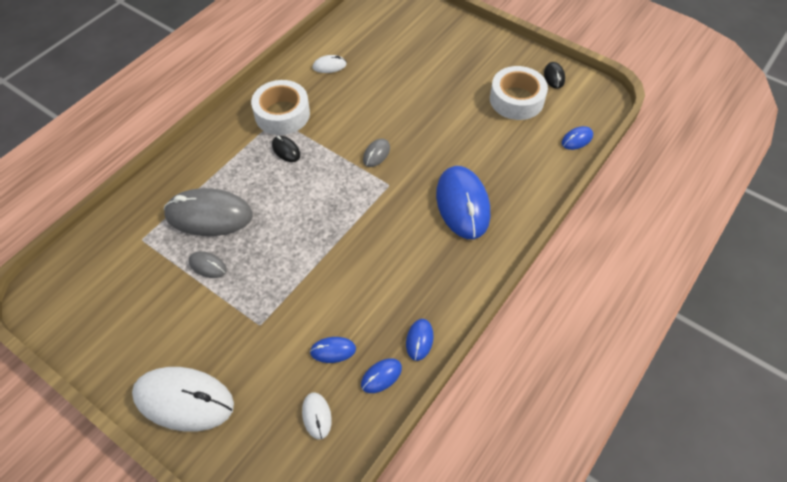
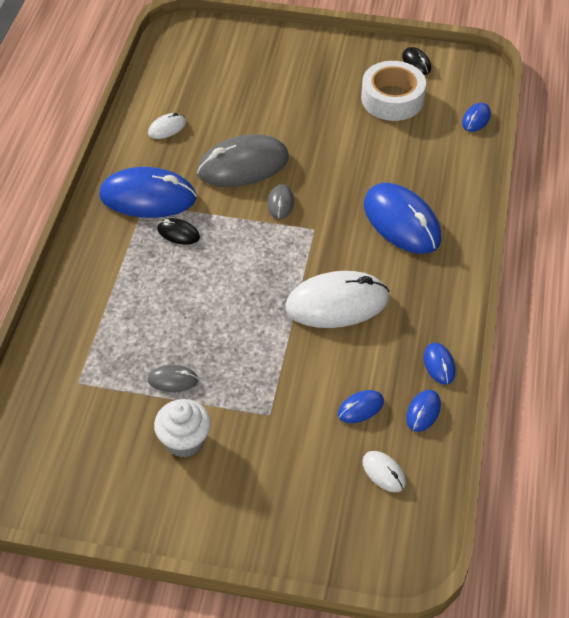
camera: 25 degrees left, 5 degrees down
white mouse [132,367,234,431] -> white mouse moved to [285,271,389,328]
grey mouse [164,188,253,236] -> grey mouse moved to [197,134,289,187]
white tape [251,80,310,135] -> blue mouse [99,167,197,218]
none -> white cupcake [154,399,211,457]

